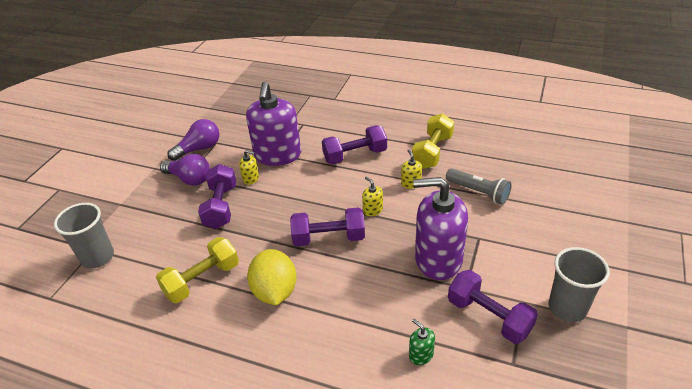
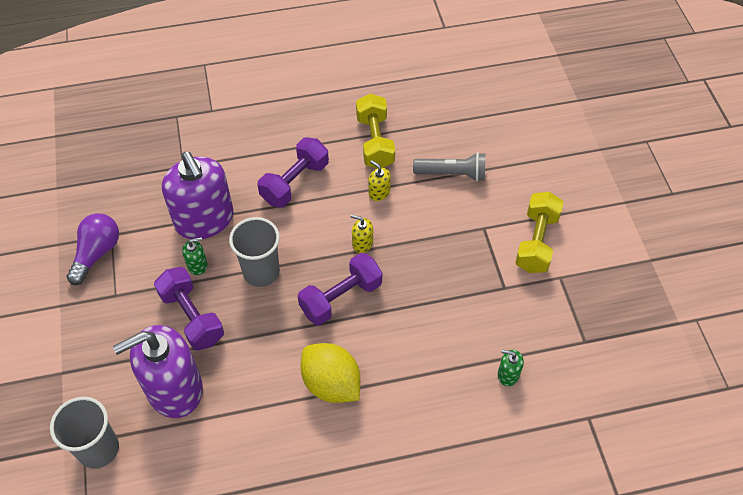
camera: 35 degrees left, 15 degrees up
yellow dumbbell [156,237,239,303] -> yellow dumbbell moved to [515,192,563,273]
purple light bulb [160,154,210,186] -> none
yellow soap dispenser [239,150,259,185] -> green soap dispenser [182,237,207,275]
purple soap dispenser [413,177,468,280] -> purple soap dispenser moved to [113,325,203,418]
purple dumbbell [448,270,538,344] -> none
grey cup [548,247,610,322] -> grey cup moved to [229,217,280,287]

